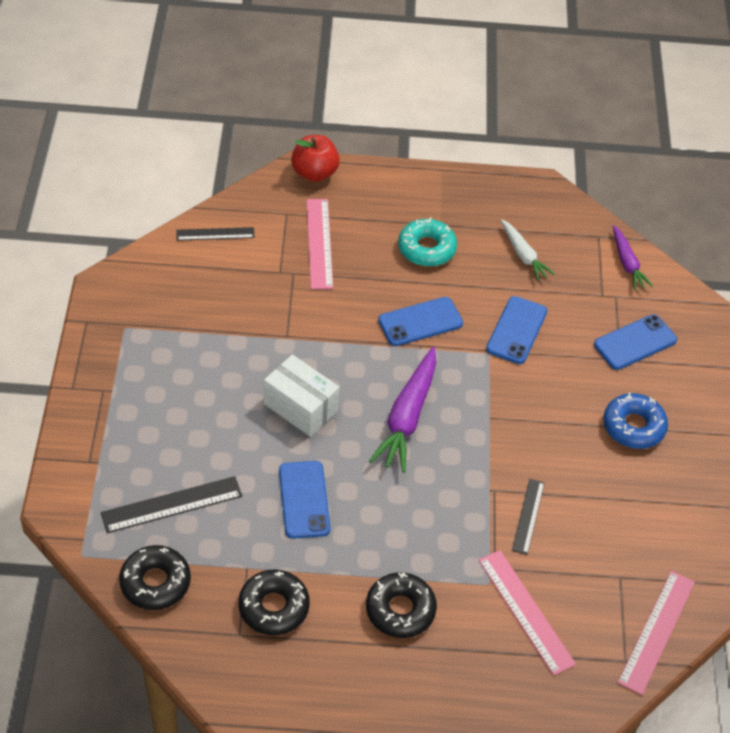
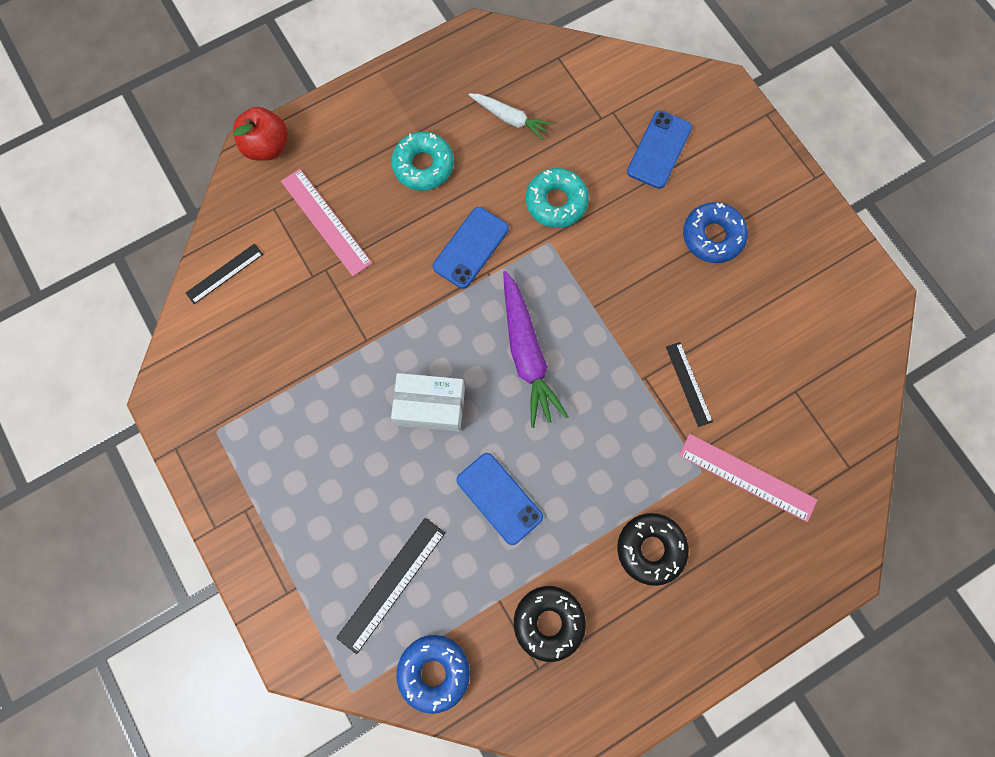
camera: 30 degrees left, 25 degrees up
black donut [119,545,191,610] -> blue donut [396,635,470,714]
blue phone [486,296,547,364] -> turquoise donut [526,168,589,228]
purple carrot [613,225,653,290] -> none
pink ruler [617,571,695,695] -> none

